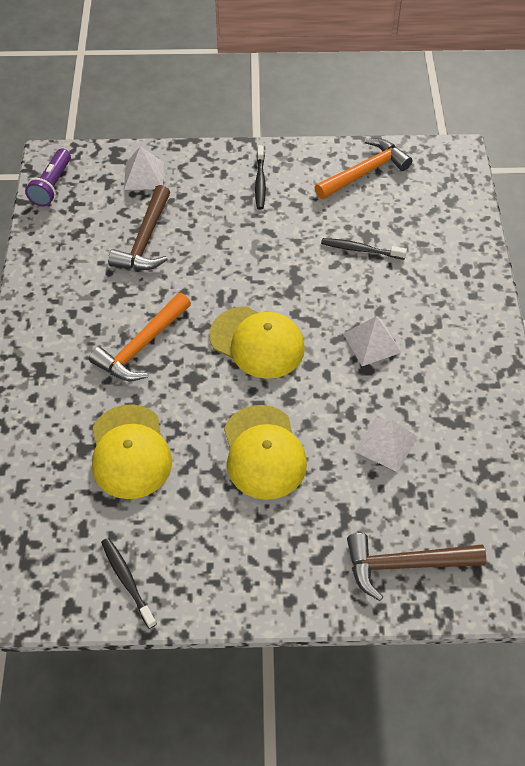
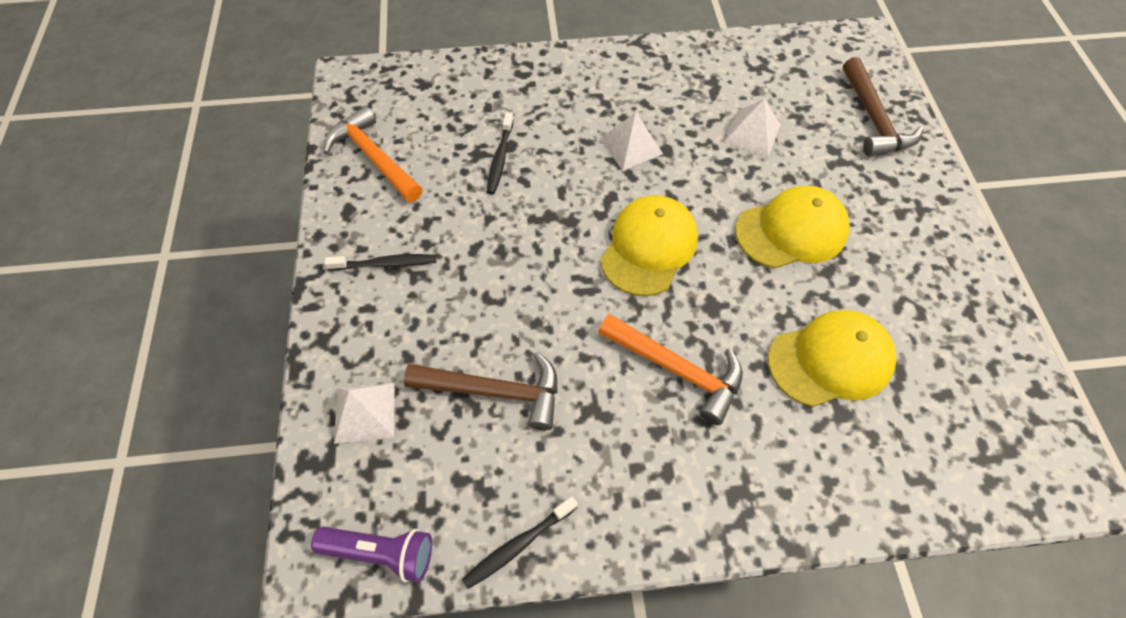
camera: 95 degrees left, 5 degrees up
black toothbrush [101,538,157,629] -> black toothbrush moved to [462,496,578,589]

